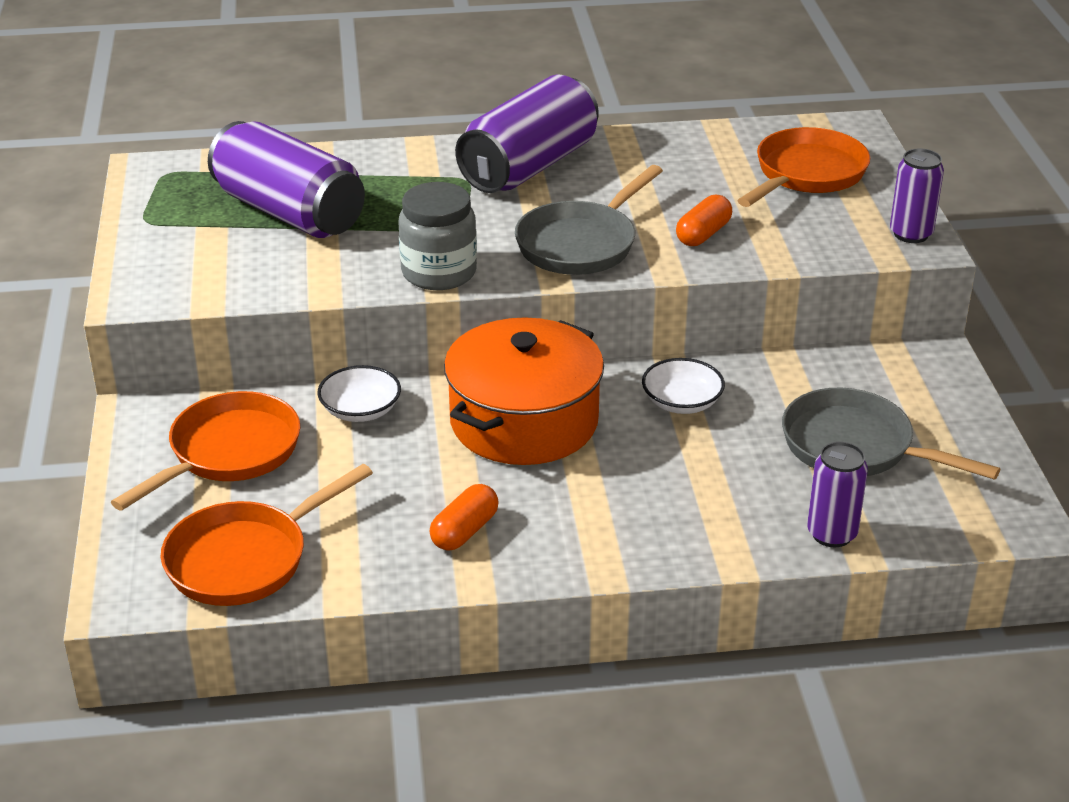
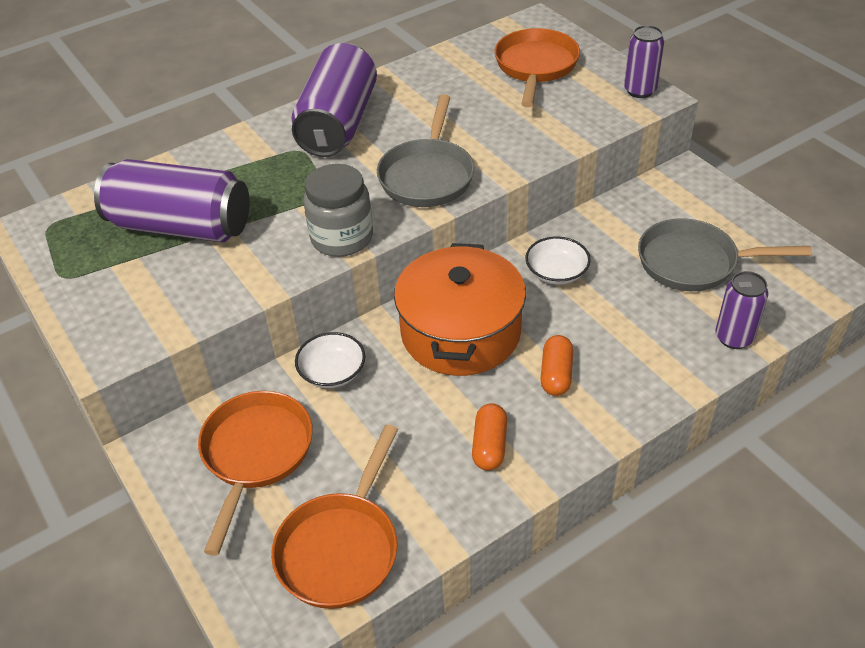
camera: 25 degrees left, 10 degrees up
orange capsule [676,194,732,246] -> orange capsule moved to [541,335,573,396]

